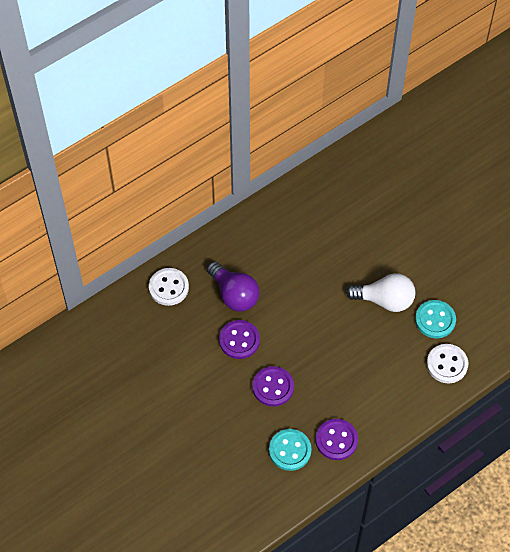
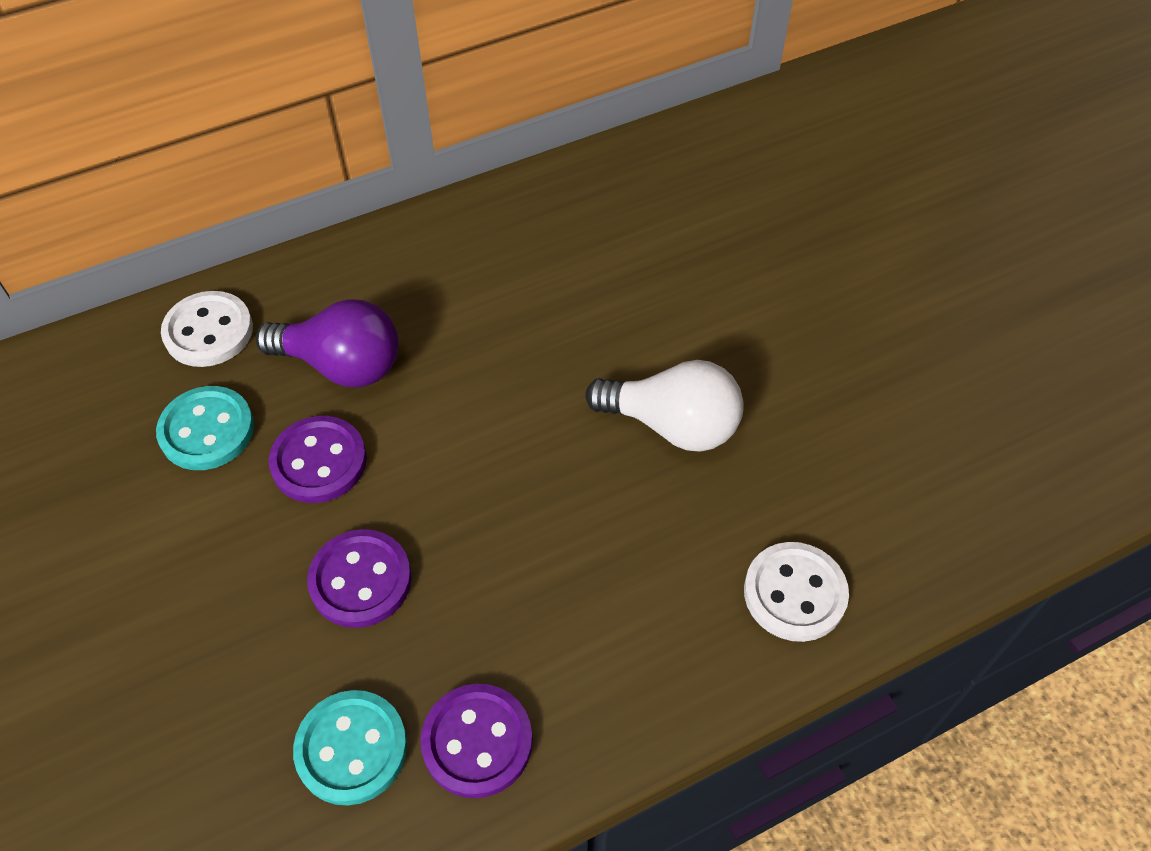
camera: 10 degrees right, 5 degrees down
purple light bulb [207,262,260,311] -> purple light bulb turned 45 degrees counterclockwise [256,299,399,387]
turquoise button [415,300,456,338] -> turquoise button moved to [156,386,254,470]

